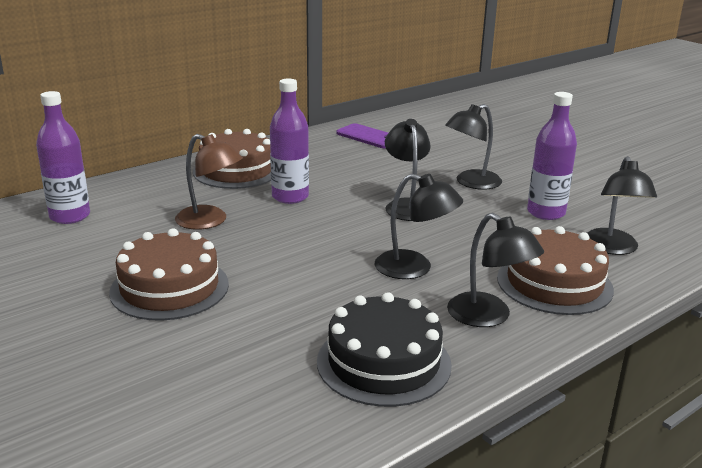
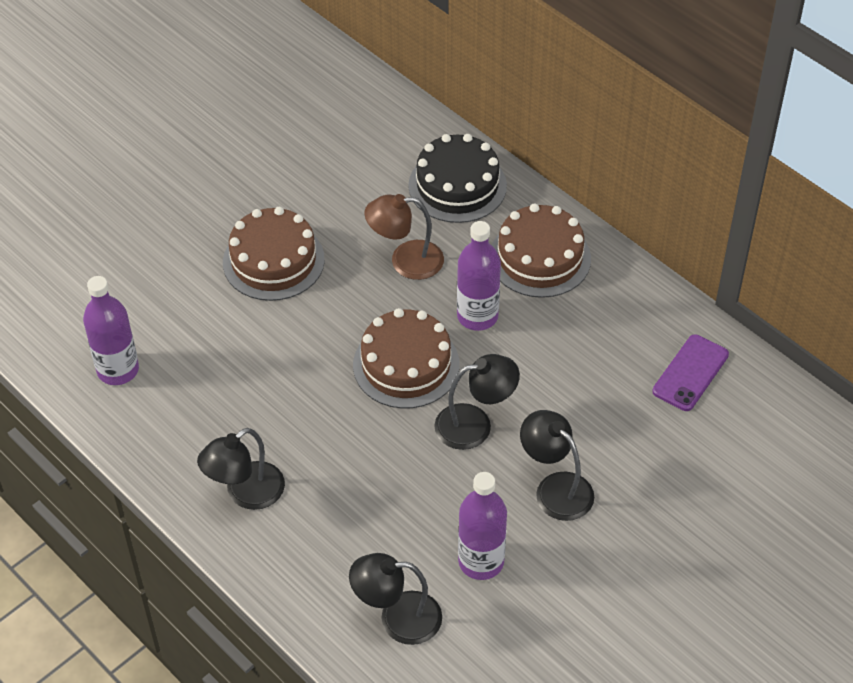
camera: 85 degrees right, 25 degrees up
purple bottle [36,91,90,224] -> purple bottle moved to [83,276,139,385]
brown lamp [175,134,243,230] -> brown lamp turned 60 degrees clockwise [364,194,444,280]
black cake [317,292,452,407] -> black cake moved to [408,134,507,223]
black lamp [375,174,463,279] -> none
brown cake [497,226,614,315] -> brown cake moved to [353,308,460,409]

